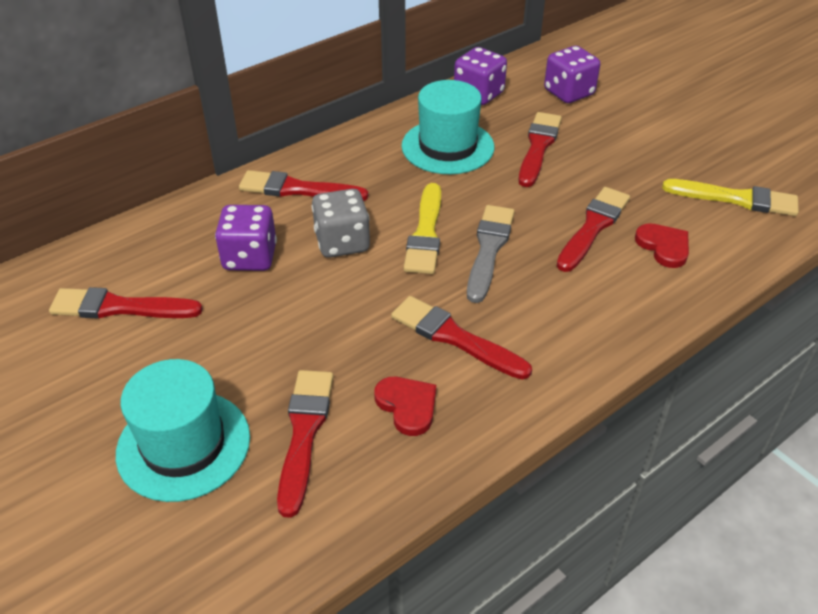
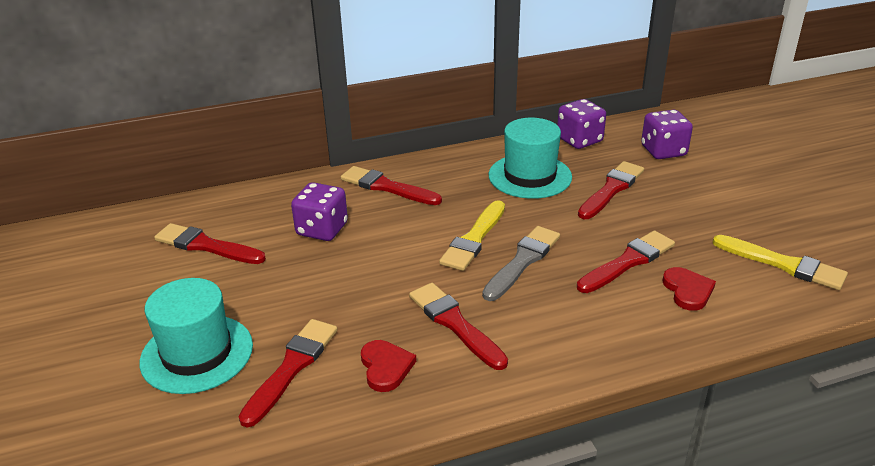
camera: 20 degrees right, 10 degrees down
grey dice [312,189,370,258] -> none

